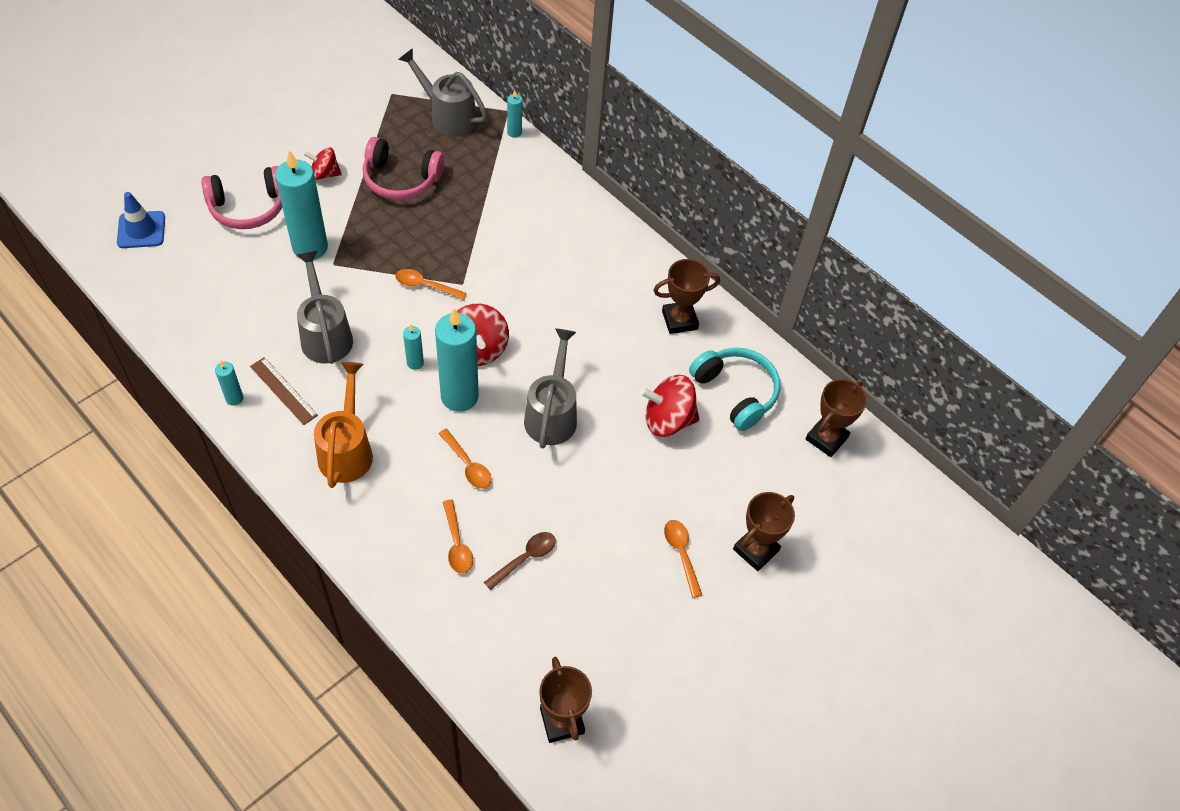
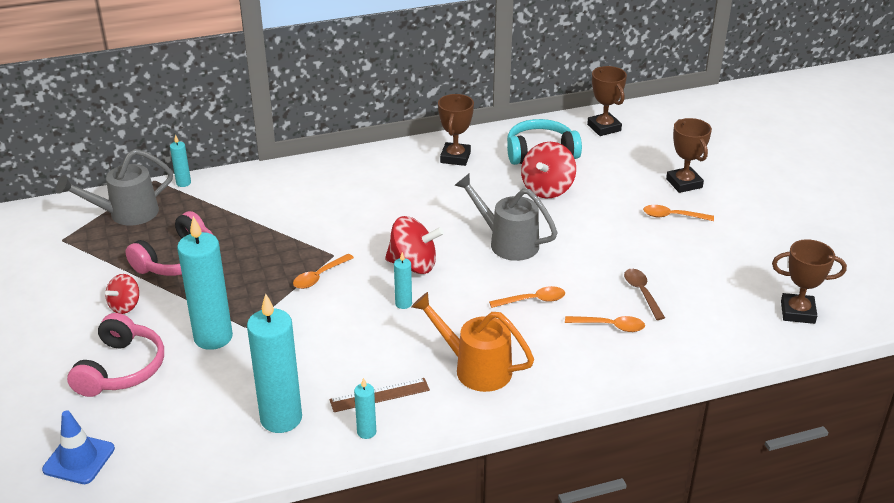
camera: 60 degrees left, 20 degrees down
grey watering can [297,251,353,364] -> none
turquoise candle [435,308,479,412] -> turquoise candle moved to [247,294,302,433]

